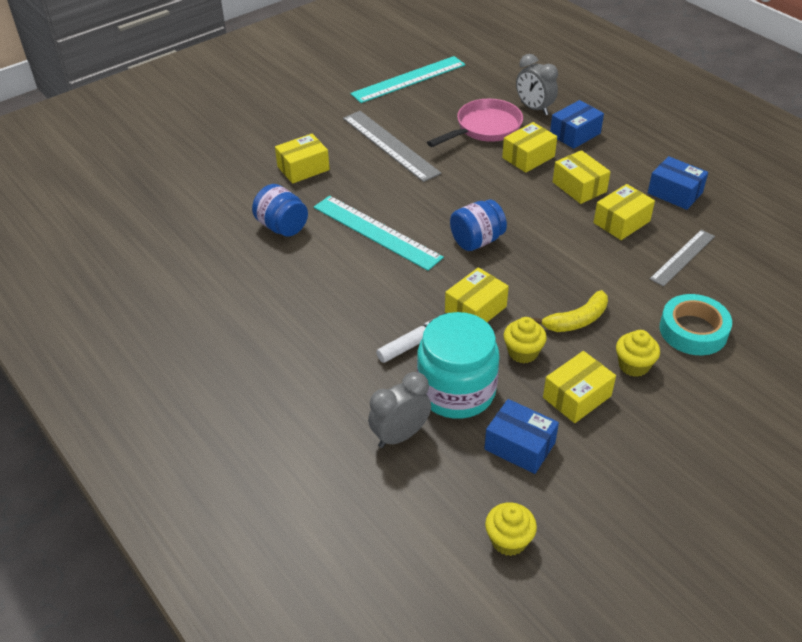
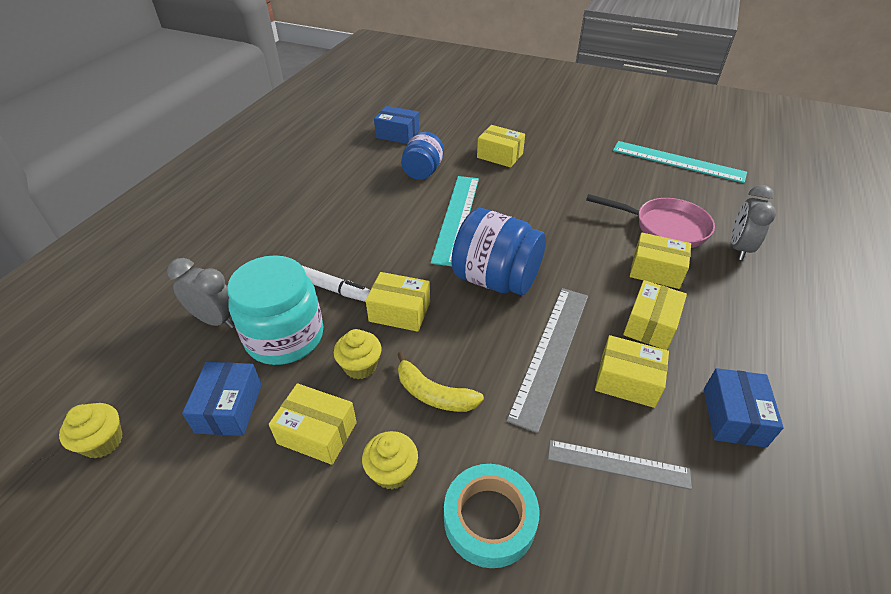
camera: 60 degrees right, 0 degrees up
grey ruler [343,111,441,182] -> grey ruler moved to [506,288,588,433]
blue jar [450,200,507,251] -> blue jar [451,208,546,295], size x1.57
blue box [550,100,604,149] -> blue box moved to [374,106,419,144]

